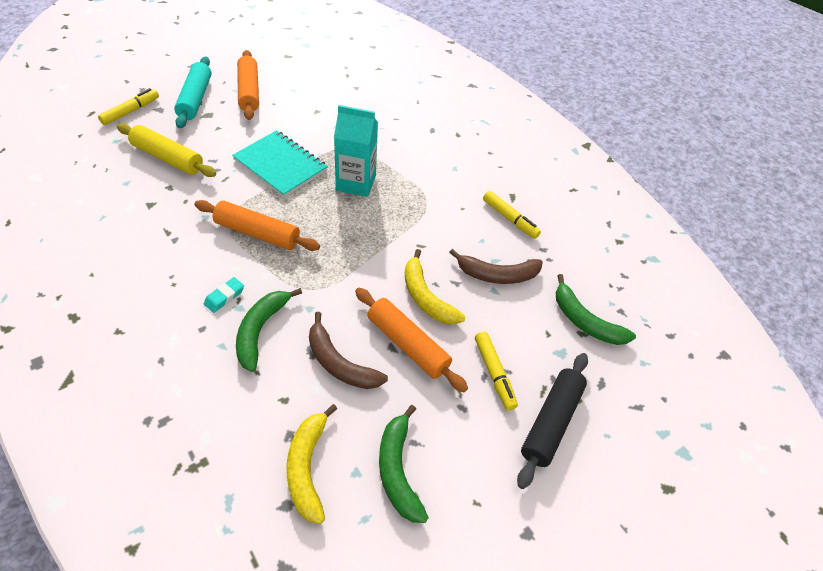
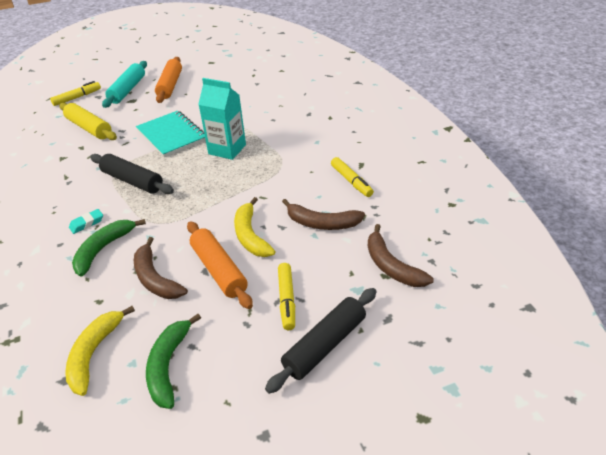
camera: 20 degrees right, 10 degrees down
orange rolling pin [194,200,320,251] -> black rolling pin [90,154,174,194]
green banana [556,274,636,345] -> brown banana [368,224,434,287]

